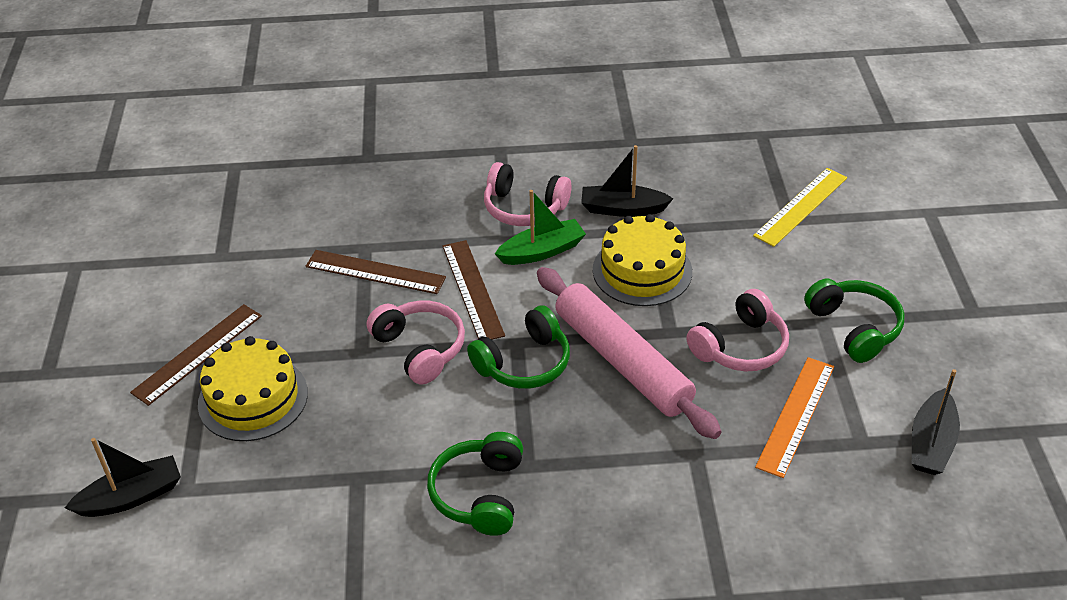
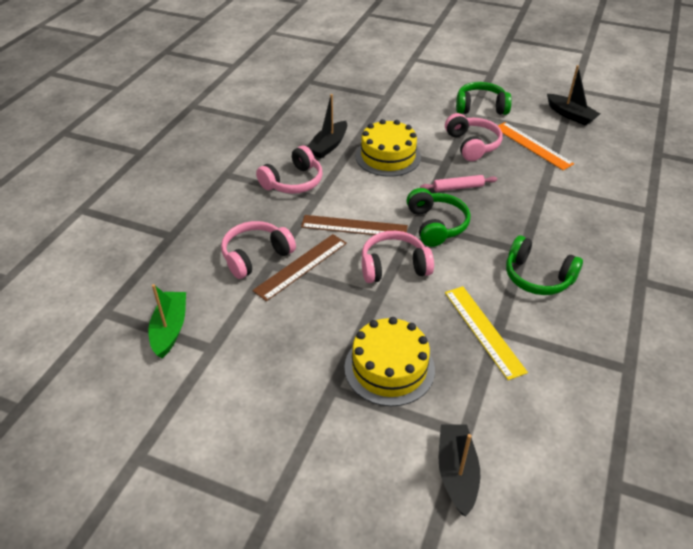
camera: 65 degrees left, 0 degrees up
brown ruler [130,304,262,406] -> none
green boat [495,190,586,265] -> green boat moved to [148,284,186,358]
pink rolling pin [537,267,722,439] -> pink rolling pin [420,175,497,192], size x0.44
yellow ruler [753,168,847,247] -> yellow ruler moved to [445,286,528,380]
none -> pink headphones [221,221,296,279]

